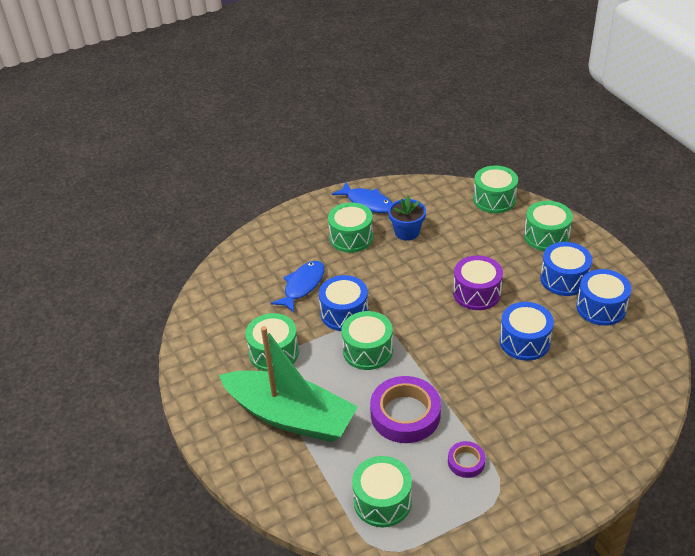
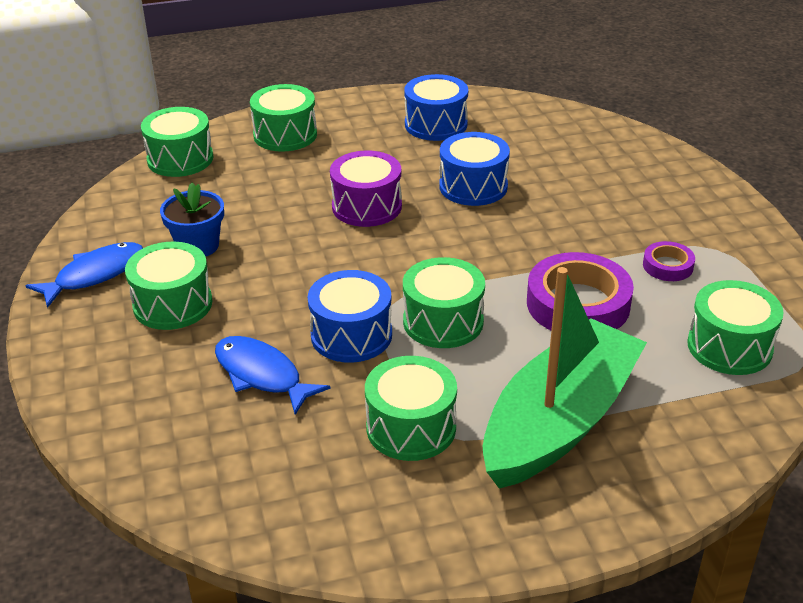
camera: 80 degrees left, 5 degrees down
blue drum [540,242,592,296] -> none

